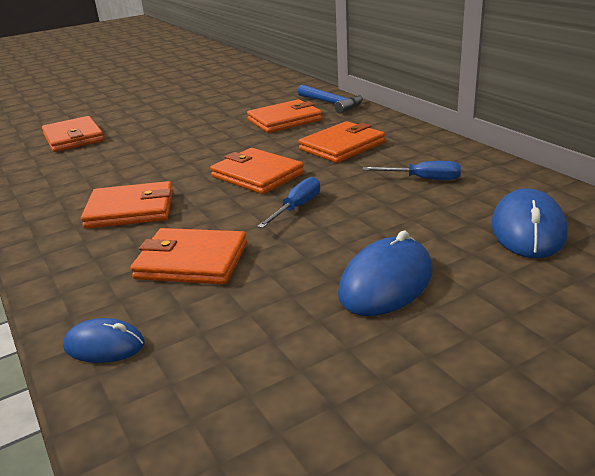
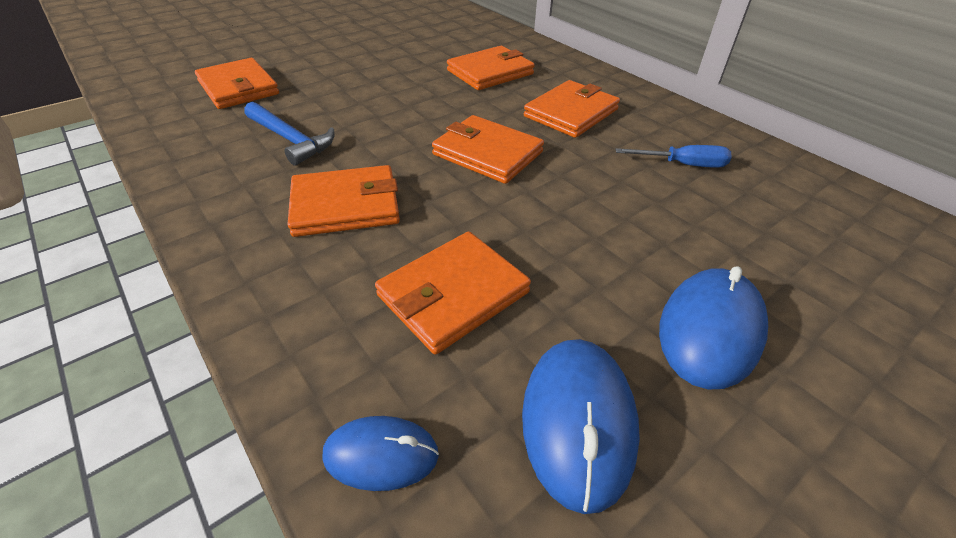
camera: 10 degrees left, 15 degrees up
orange wallet [130,228,247,285] -> orange wallet turned 45 degrees counterclockwise [375,231,531,354]
blue screwdriver [257,177,320,228] -> none
blue hammer [298,85,363,114] -> blue hammer moved to [244,102,335,166]
blue mouse [491,188,568,258] -> blue mouse moved to [522,339,640,514]

